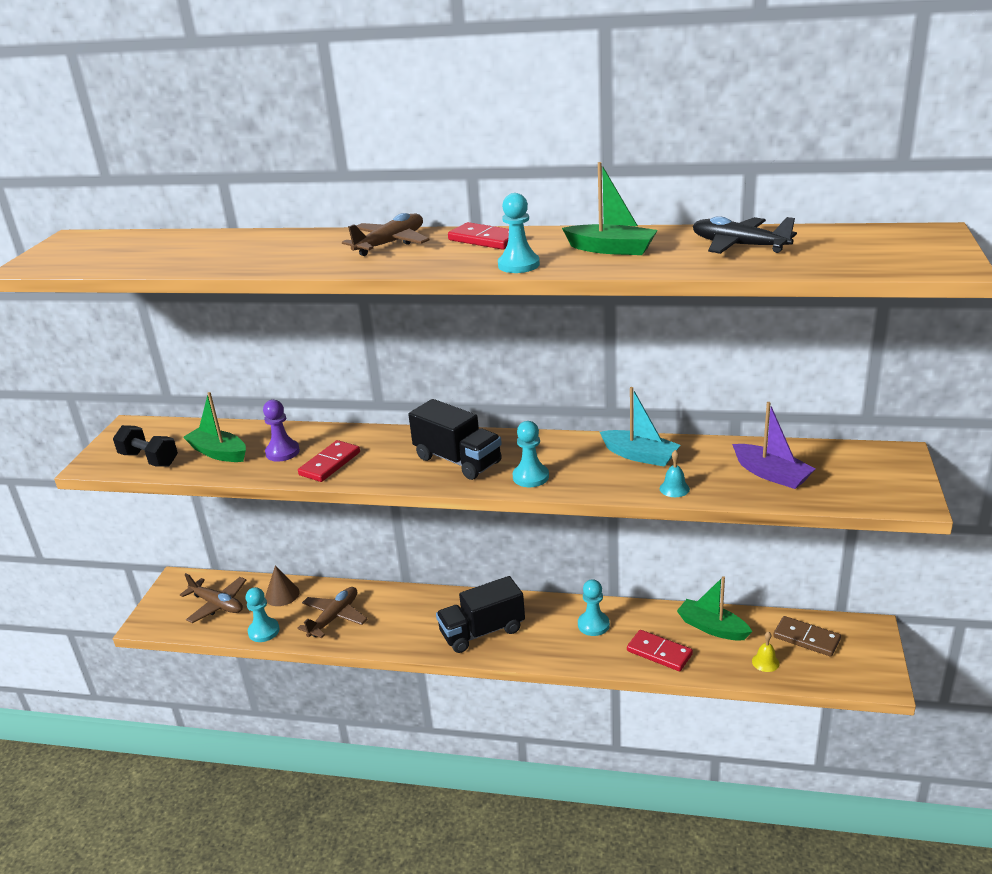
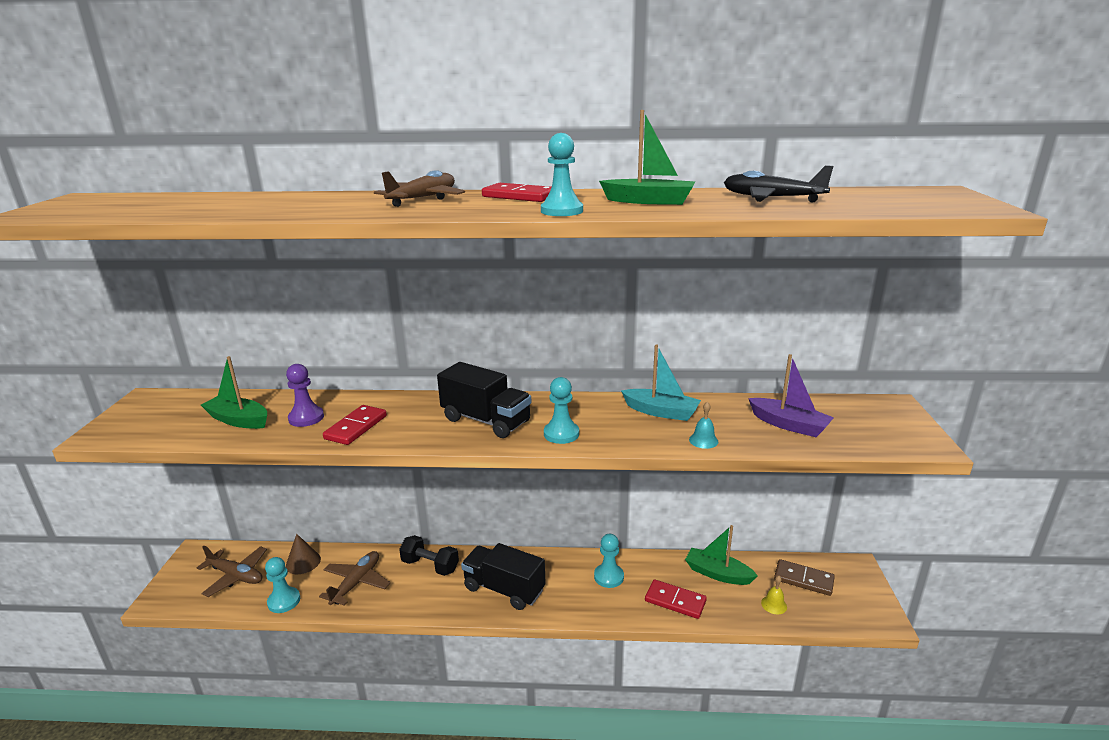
camera: 10 degrees left, 5 degrees down
black dumbbell [113,425,178,467] -> black dumbbell moved to [399,535,459,576]
black truck [436,576,525,653] -> black truck turned 60 degrees clockwise [461,543,546,610]

